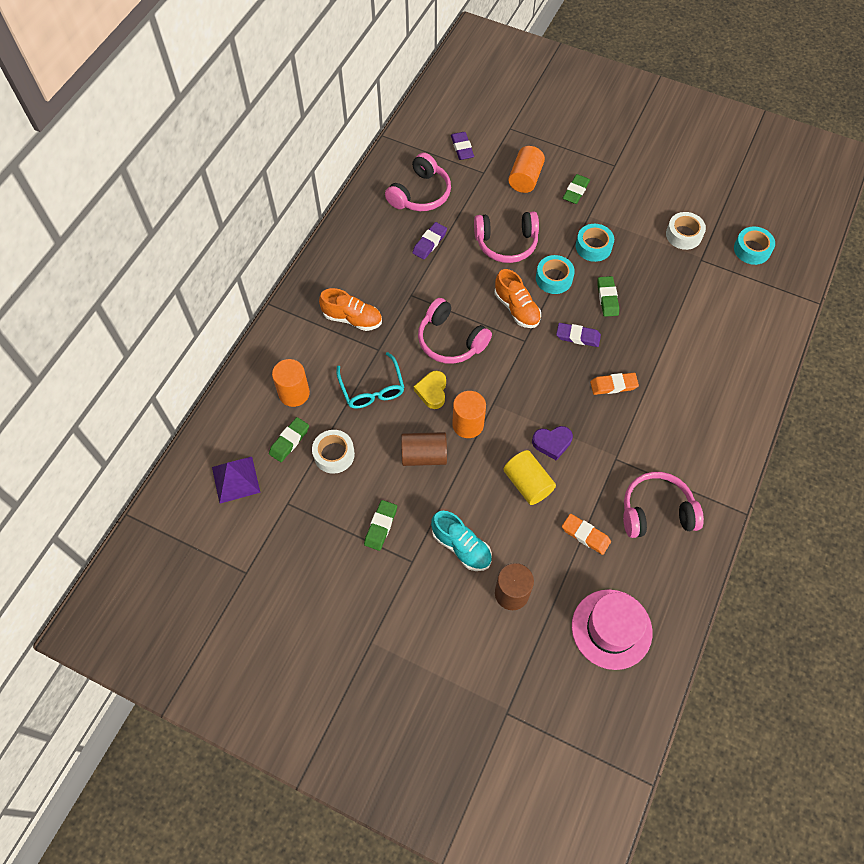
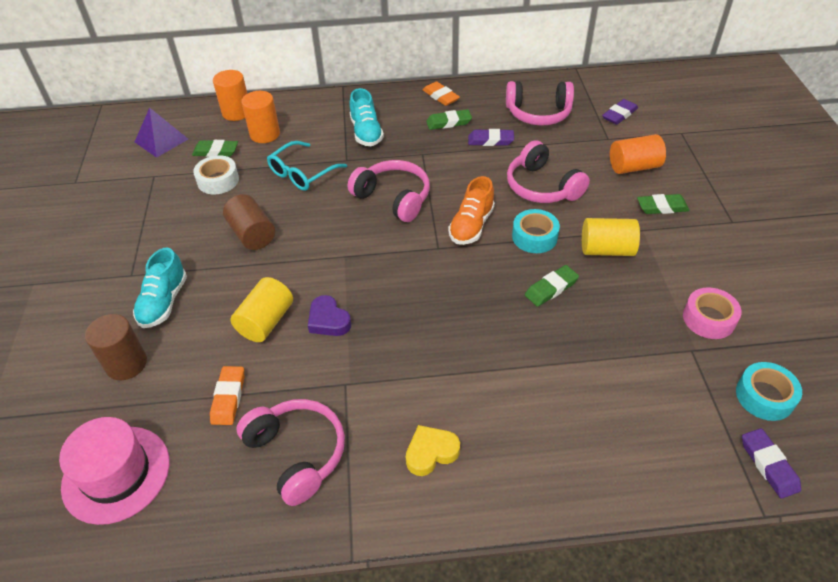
camera: 60 degrees right, 15 degrees down
orange shoe [319,288,382,331] -> turquoise shoe [349,88,384,146]
green eraser [364,500,397,551] -> green eraser moved to [426,109,472,130]
yellow heart [414,371,446,409] -> yellow heart moved to [406,425,460,476]
pink headphones [418,298,492,364] -> pink headphones turned 120 degrees clockwise [348,160,430,222]
orange cylinder [452,391,486,438] -> orange cylinder moved to [213,70,247,121]
purple eraser [556,323,601,347] -> purple eraser moved to [742,428,801,498]
turquoise tape [576,224,614,262] -> yellow cylinder [582,218,640,256]
orange eraser [590,373,639,395] -> orange eraser moved to [423,81,460,106]
white tape [666,212,706,250] -> pink tape [683,287,742,339]

